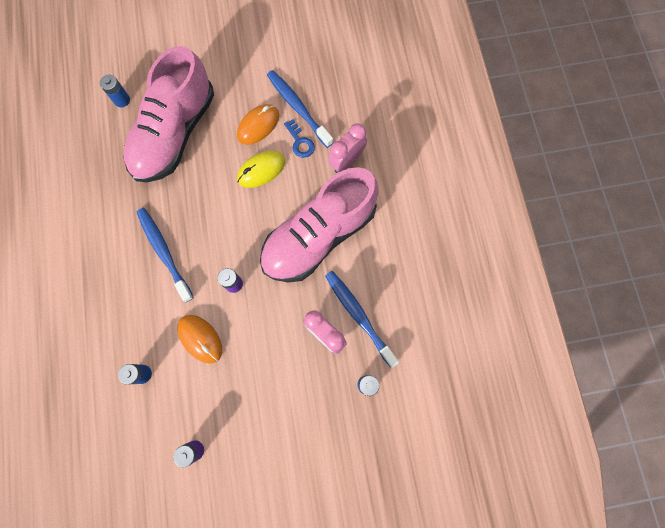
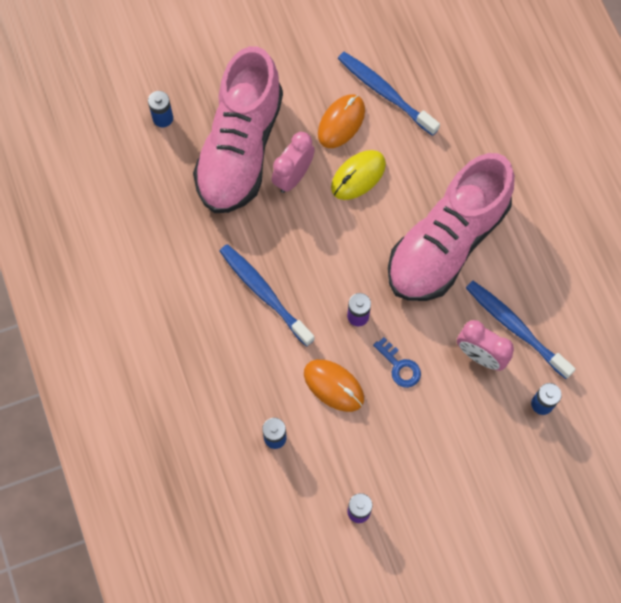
camera: 10 degrees left, 5 degrees down
blue key [284,119,315,158] -> blue key moved to [373,337,421,388]
pink clock [328,123,367,173] -> pink clock moved to [272,132,315,193]

